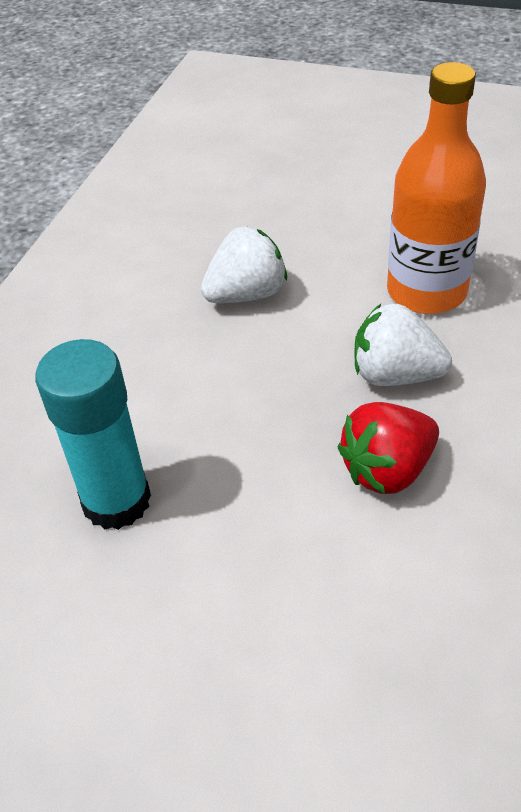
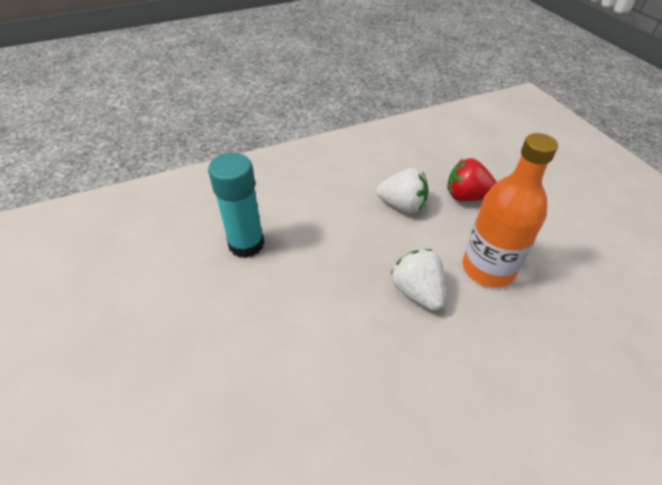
camera: 45 degrees right, 0 degrees up
red strawberry [338,402,439,494] -> red strawberry moved to [447,158,497,201]

